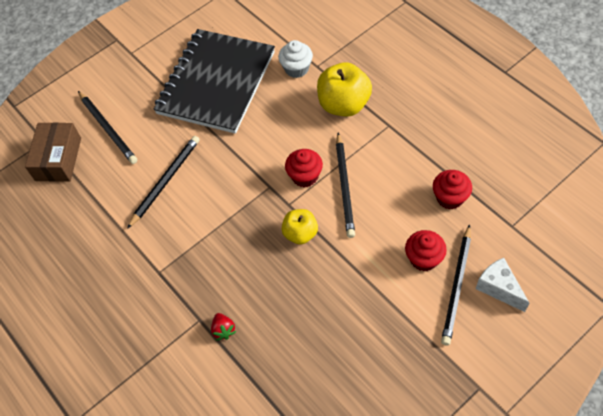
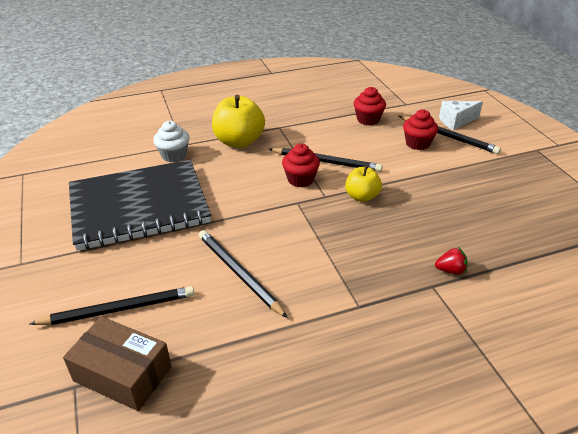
camera: 75 degrees left, 20 degrees down
black notebook [154,29,275,134] -> black notebook turned 60 degrees counterclockwise [69,160,211,251]

